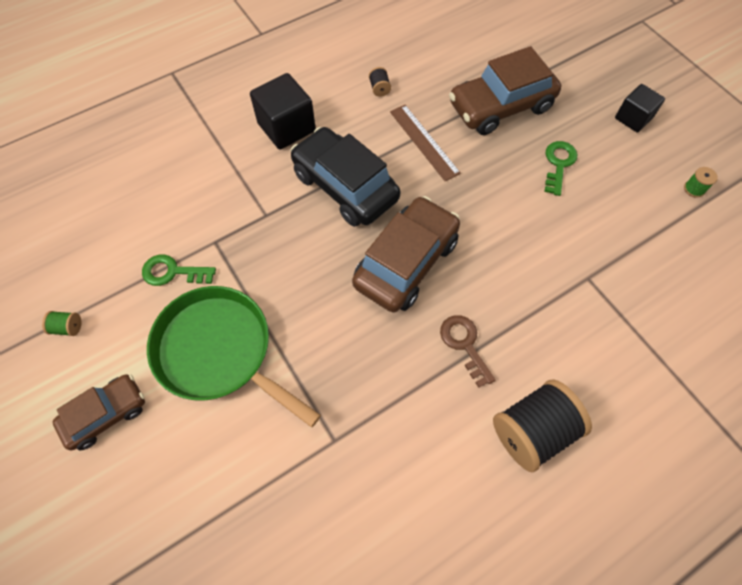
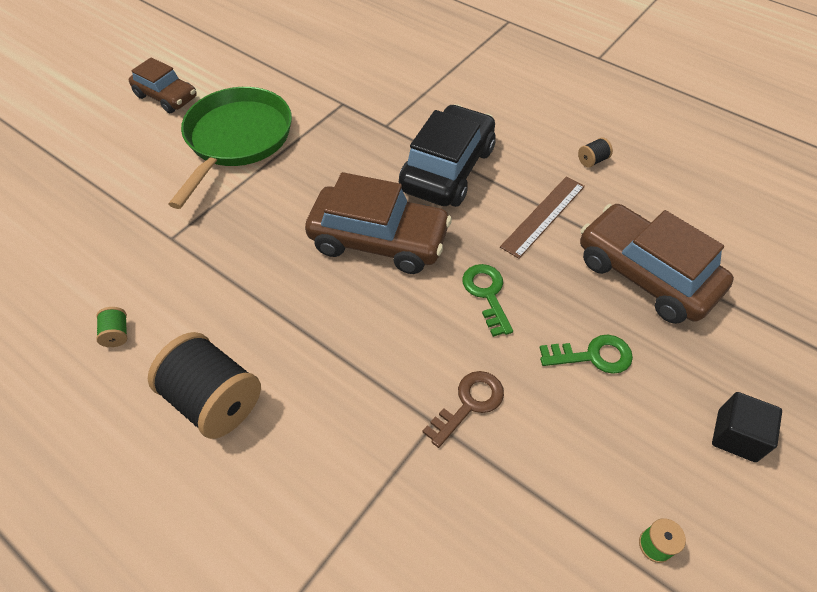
camera: 70 degrees right, 10 degrees down
green spool [42,311,81,336] -> green spool moved to [96,307,127,347]
green key [142,255,216,286] -> green key moved to [462,264,513,337]
black cube [250,73,316,150] -> none
brown key [440,315,495,388] -> brown key moved to [422,371,504,448]

